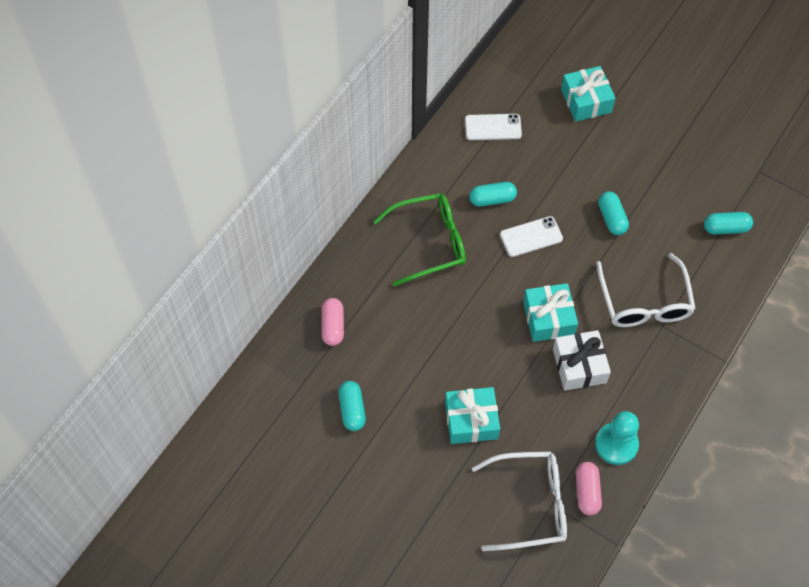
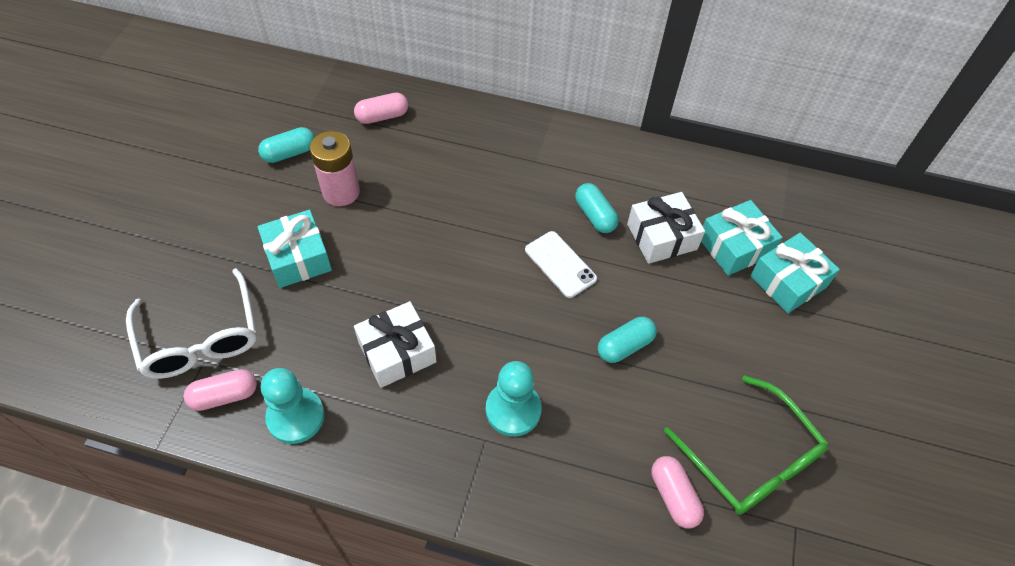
camera: 70 degrees right, 5 degrees down
green glasses [373,193,466,286] -> green glasses moved to [664,375,829,515]
white phone [465,114,522,140] -> none
turquoise gift [523,283,578,342] -> turquoise gift moved to [701,200,783,276]
white glasses [596,253,696,327] -> turquoise pawn [486,361,542,437]
turquoise capsule [704,212,753,235] -> pink capsule [651,456,704,529]
none -> pink battery [310,131,360,206]
none -> white gift [627,192,705,264]

